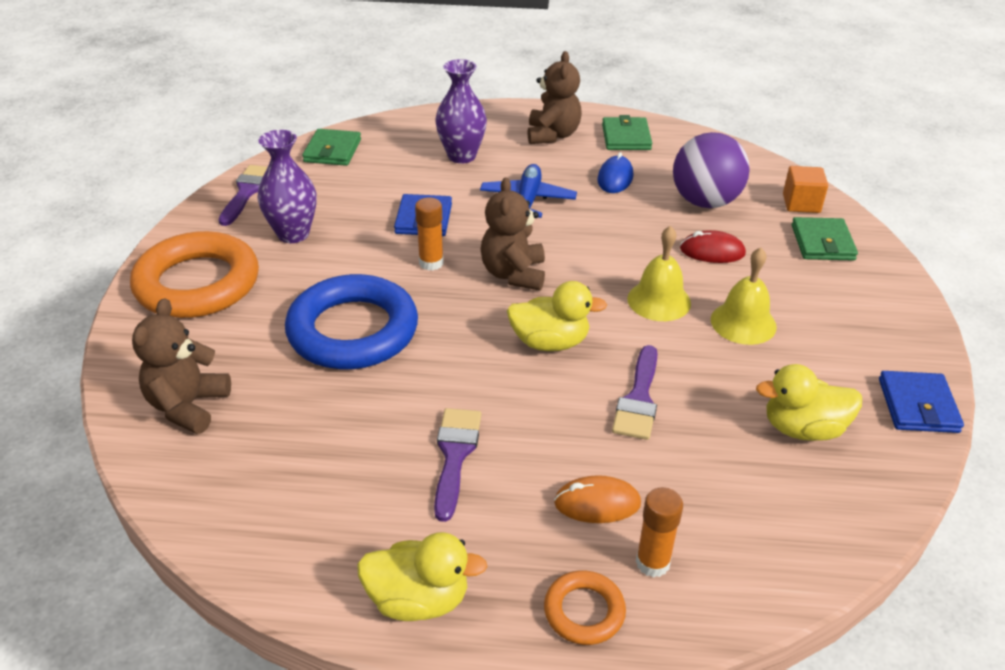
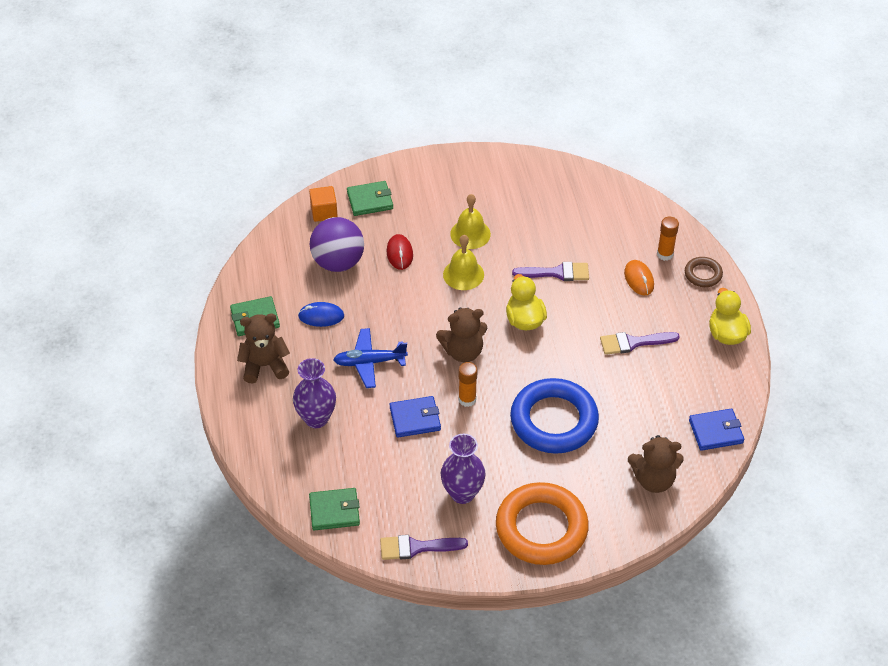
camera: 105 degrees left, 10 degrees up
orange ring [544,570,626,645] -> brown ring [685,257,723,287]
yellow duck [756,364,862,441] -> none
blue wallet [879,371,964,433] -> blue wallet moved to [689,409,744,451]

